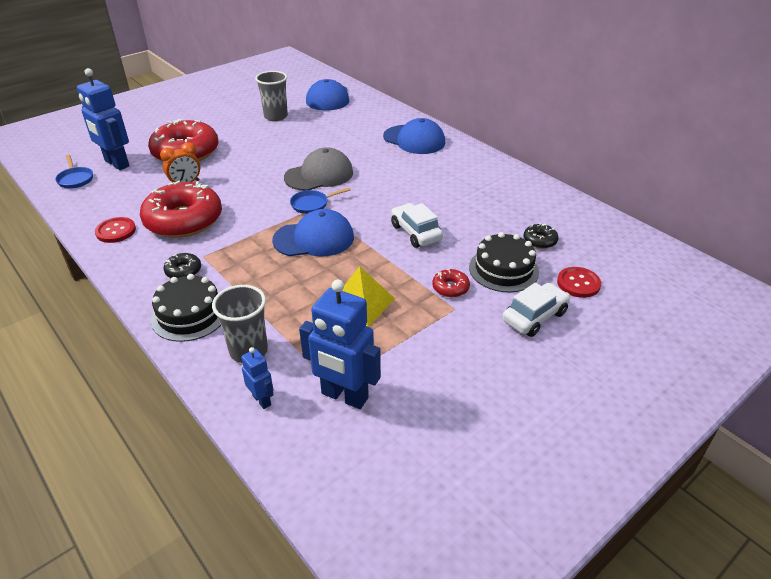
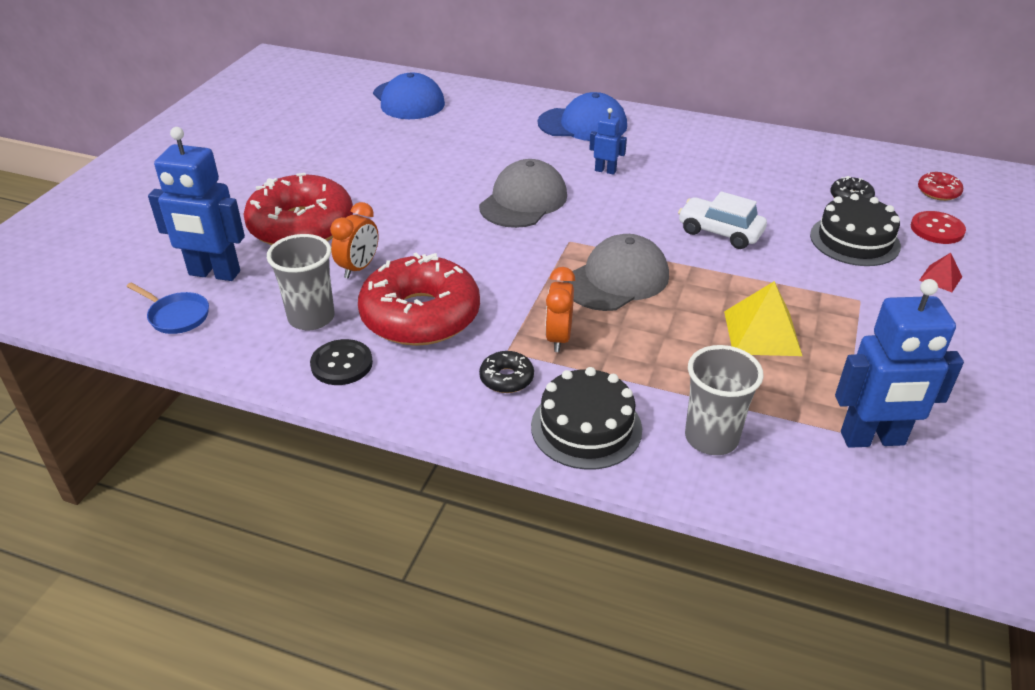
camera: 30 degrees left, 0 degrees up
red button [95,217,136,243] -> black button [310,339,373,385]
blue robot [241,347,273,409] -> blue robot moved to [589,108,627,175]
grey cup [255,71,288,121] -> grey cup moved to [267,234,335,330]
blue cap [272,209,354,256] -> grey cap [563,234,669,311]
blue pan [290,187,351,214] -> none
red donut [432,269,470,297] -> red donut moved to [918,172,963,201]
white car [503,282,570,337] -> red pyramid [919,253,962,292]
none -> orange clock [545,267,575,352]

